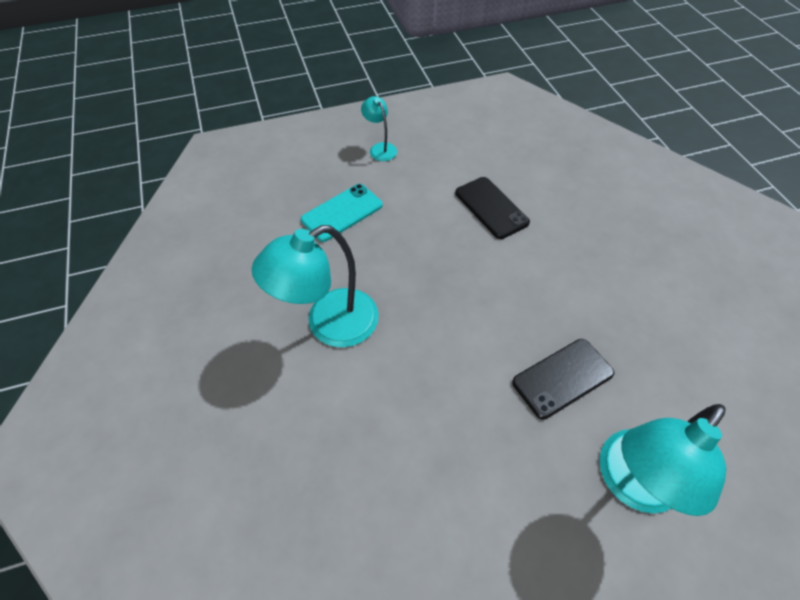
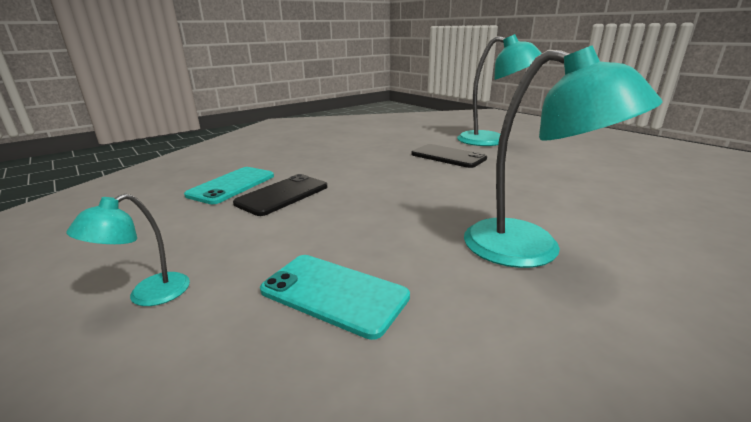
camera: 110 degrees left, 30 degrees down
none -> turquoise phone [184,167,274,204]

